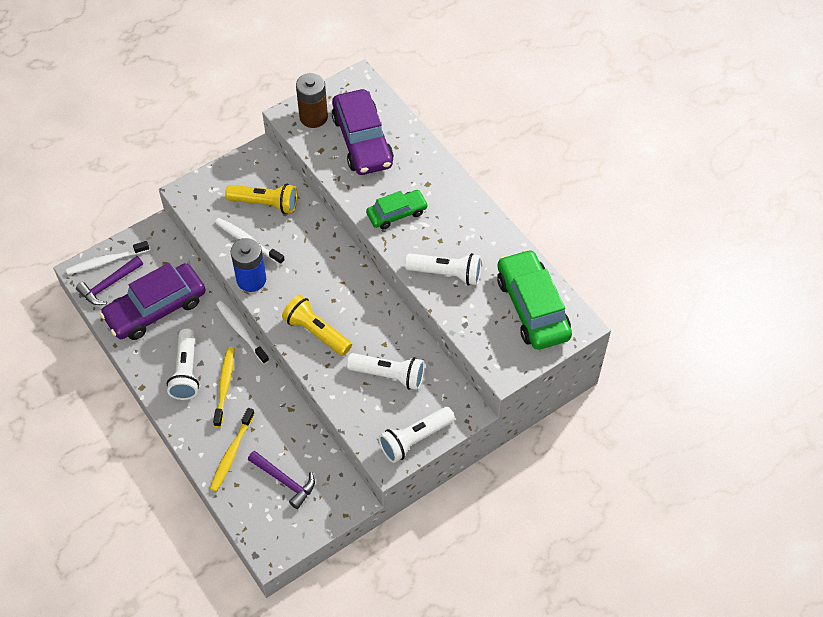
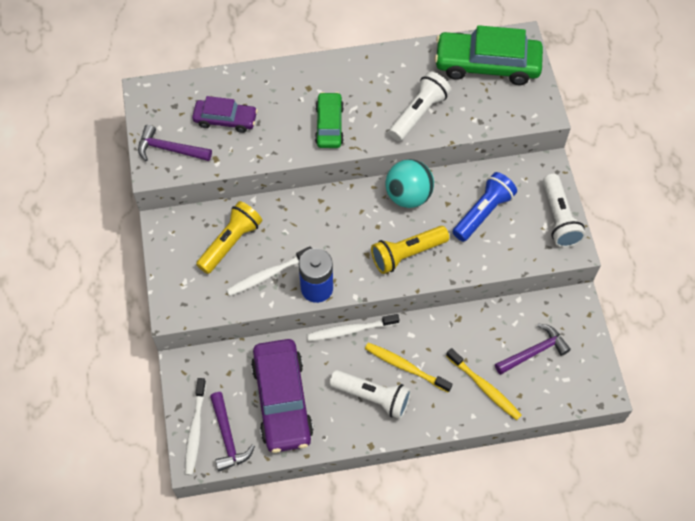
camera: 65 degrees left, 5 degrees up
brown battery [296,73,328,128] -> purple hammer [138,124,212,161]
purple car [332,89,394,175] -> purple car [192,96,258,133], size x0.58
white flashlight [347,353,425,390] -> blue flashlight [453,172,517,242]
none -> turquoise ball [385,159,434,208]

